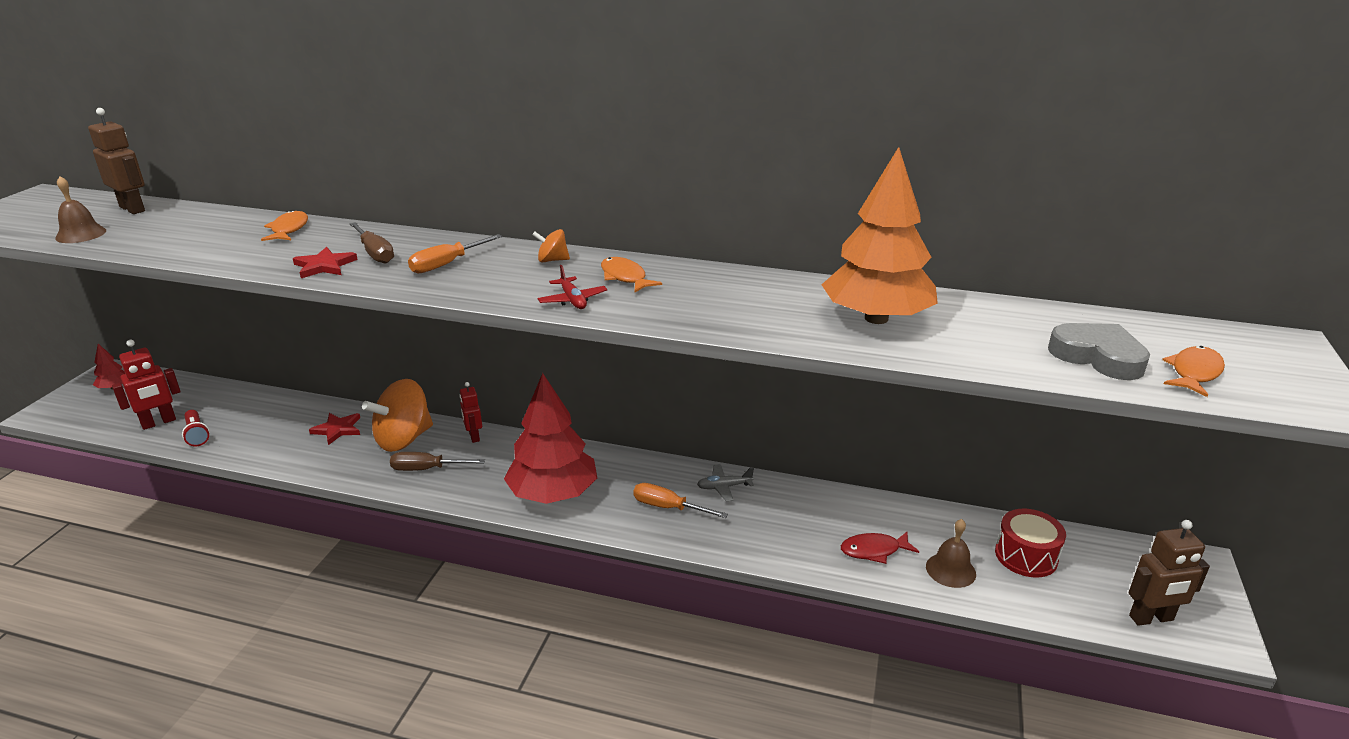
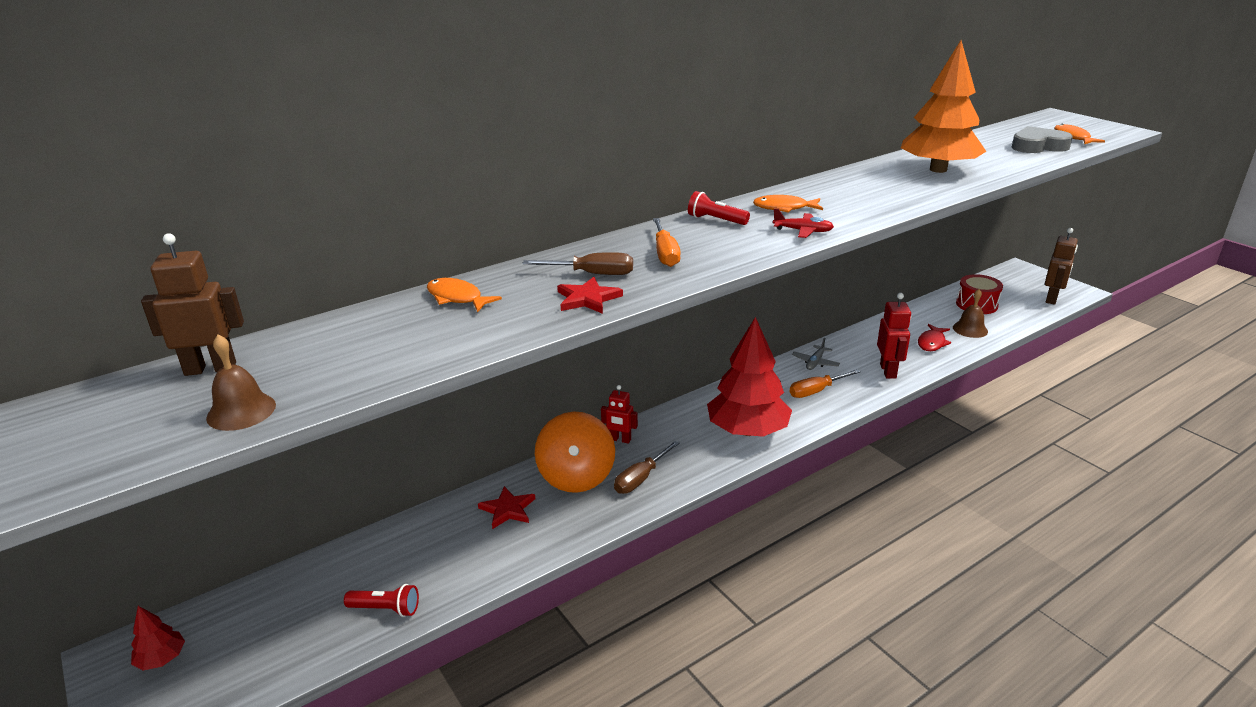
camera: 50 degrees left, 0 degrees up
red robot [112,340,181,430] -> red robot moved to [877,293,911,379]
orange spinning top [532,229,570,262] -> red flashlight [688,191,750,225]

